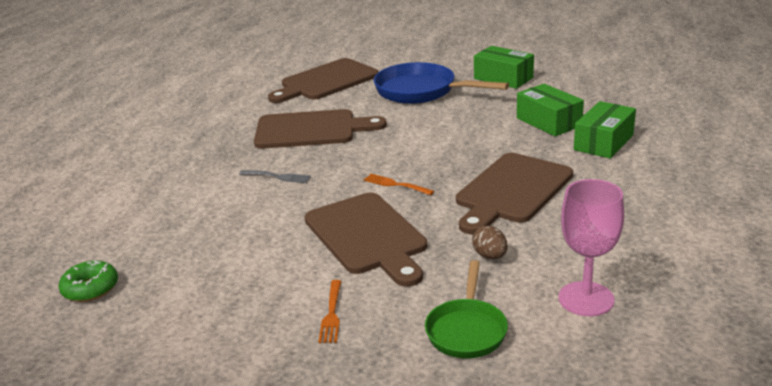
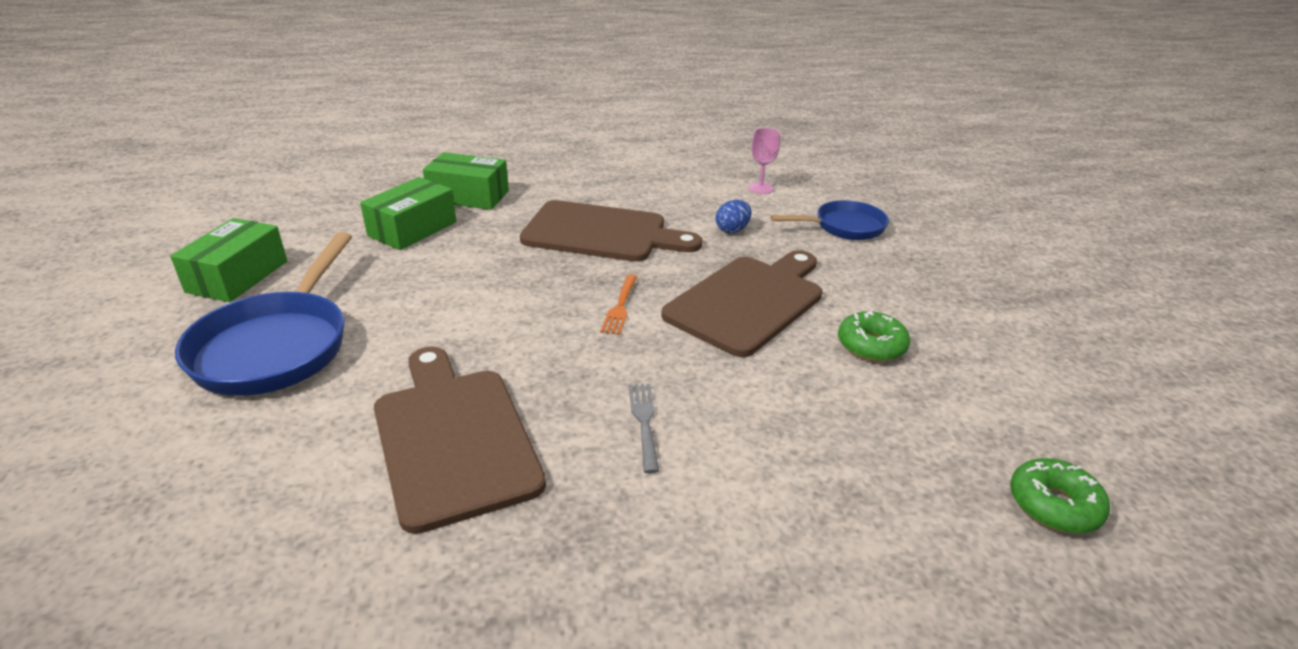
camera: 115 degrees left, 5 degrees up
brown cutting board [268,58,379,103] -> none
orange fork [318,280,341,343] -> none
green pan [425,260,508,358] -> blue pan [770,200,889,240]
brown egg [472,226,508,259] -> blue egg [715,200,751,233]
pink goblet [559,179,624,316] -> pink goblet [748,128,780,194], size x0.58
none -> green donut [838,311,910,362]

